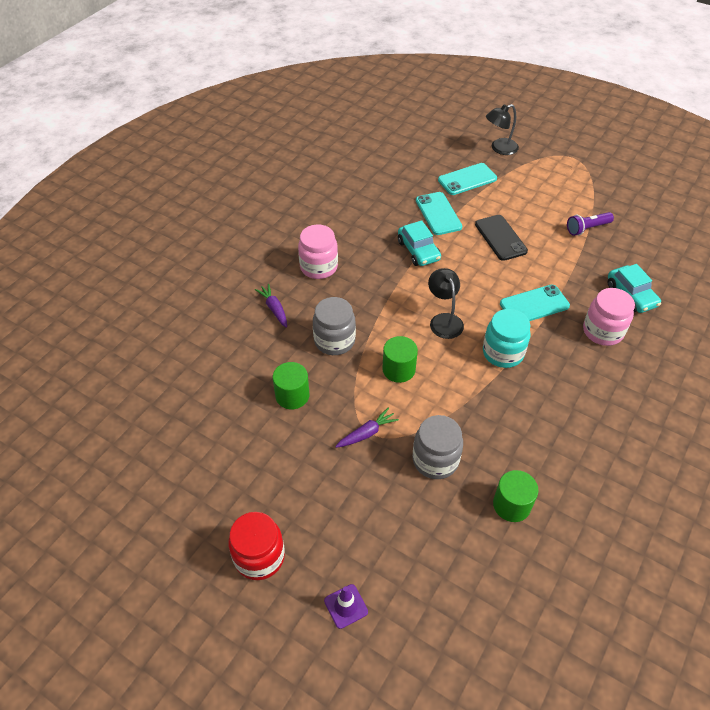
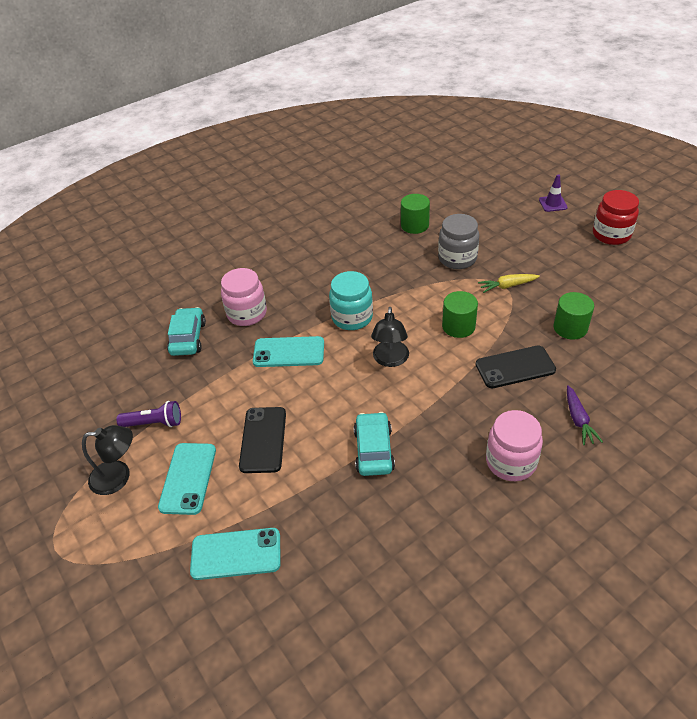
camera: 155 degrees left, 5 degrees down
grey jar [313,297,356,355] -> black phone [476,345,556,388]
purple carrot [335,407,399,448] -> yellow carrot [478,274,540,293]
turquoise phone [416,192,462,235] -> turquoise phone moved to [158,443,216,515]
black lamp [486,104,519,155] -> black lamp moved to [82,425,133,495]

